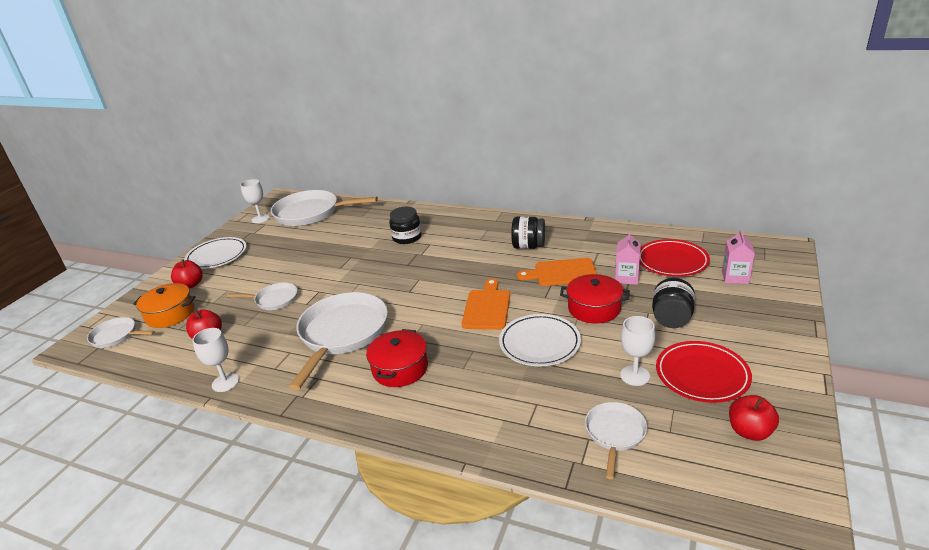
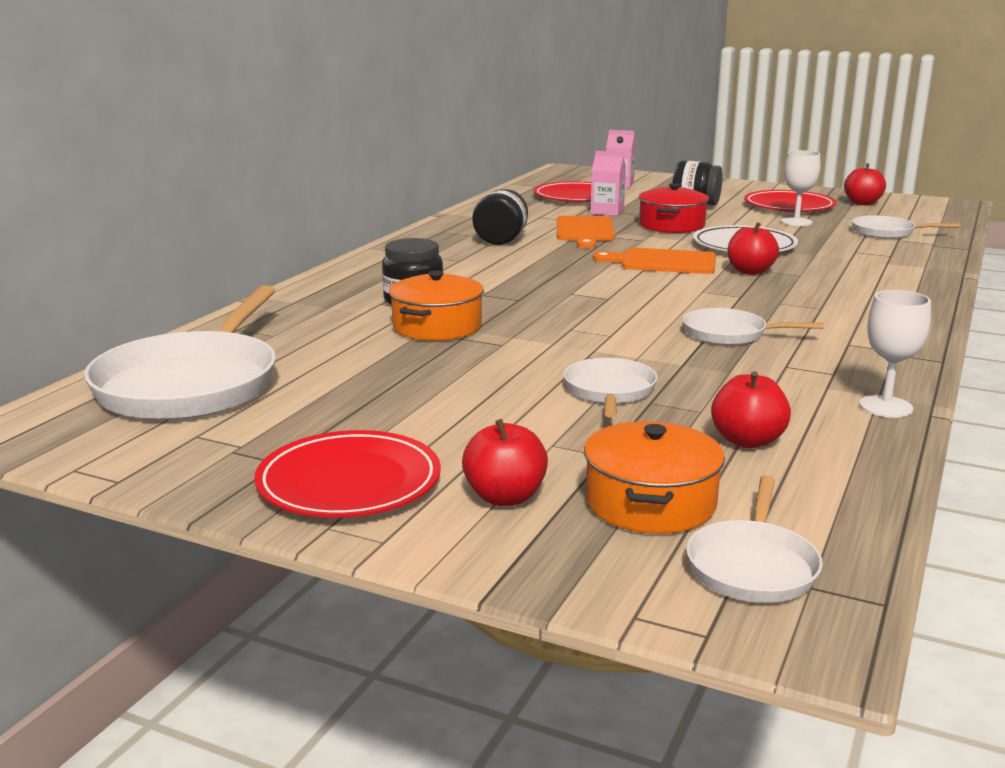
camera: 90 degrees left, 10 degrees down
white plate [184,237,247,269] -> red plate [254,430,441,518]
white goblet [240,179,270,223] -> none
white pan [289,292,388,390] -> white pan [683,308,824,345], size x0.51
red pot [366,329,428,387] -> none
none -> orange pot [389,271,484,341]
none -> red apple [727,222,779,275]

